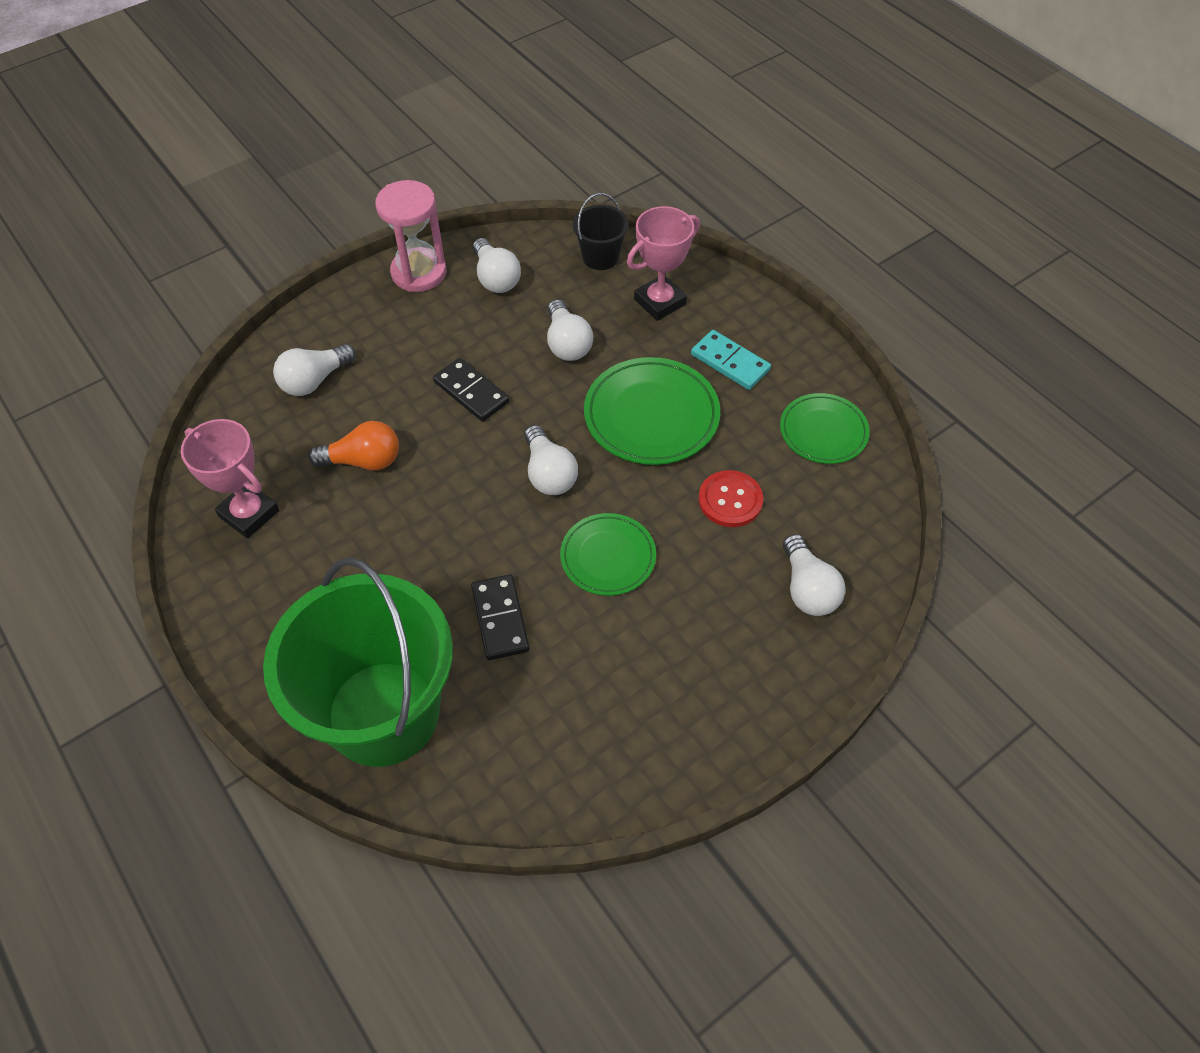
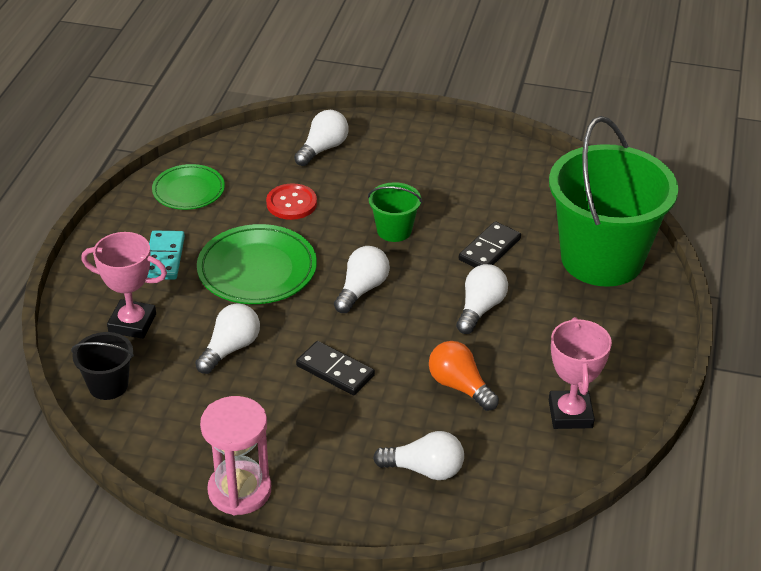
camera: 130 degrees left, 15 degrees down
black domino [433,358,510,422] -> black domino turned 60 degrees counterclockwise [296,341,375,395]
white light bulb [473,238,521,293] -> white light bulb moved to [456,264,508,334]
green plate [560,513,656,596] -> green bucket [368,182,422,242]

